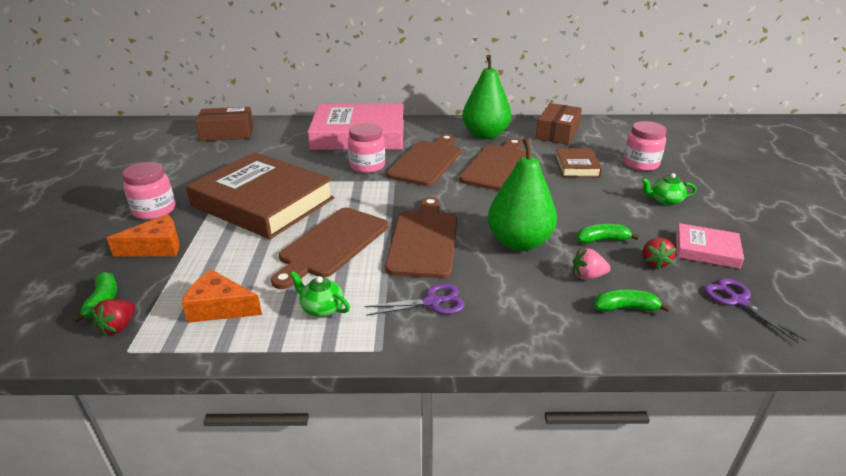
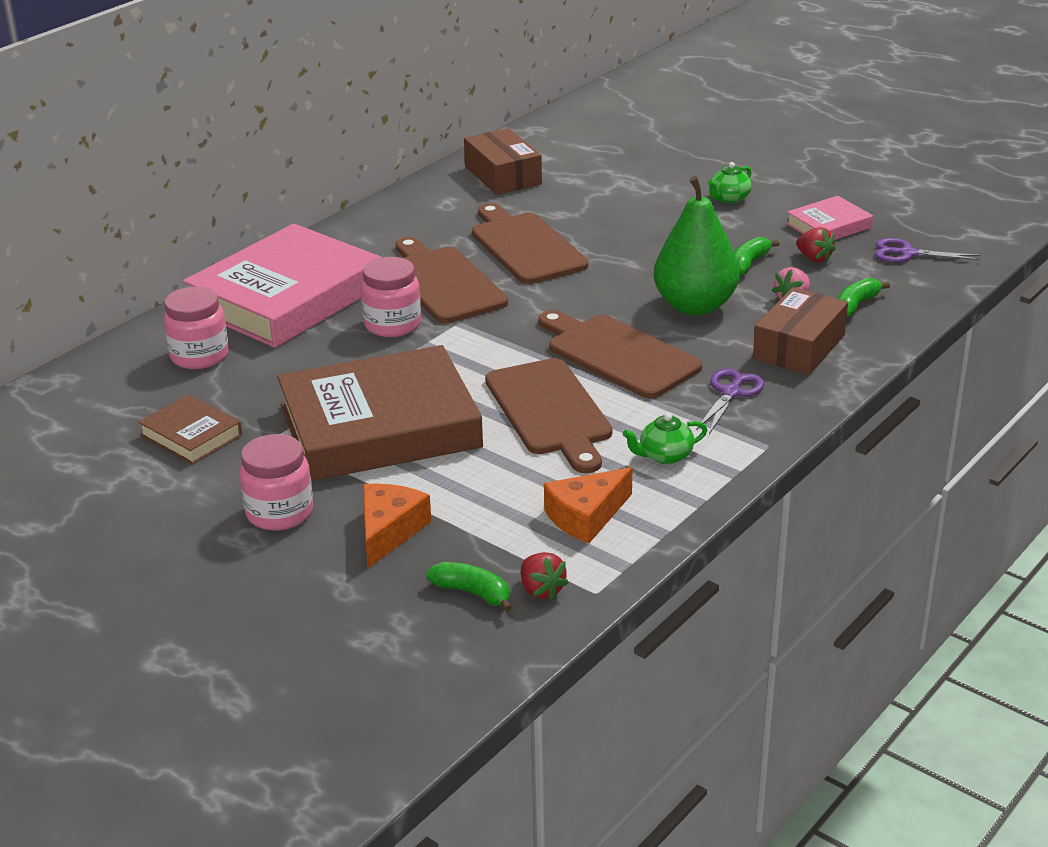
camera: 50 degrees left, 0 degrees up
brown box [195,107,254,141] -> brown box moved to [753,287,848,375]
green pear [462,55,511,139] -> none
brown book [555,148,602,177] -> brown book moved to [138,394,242,464]
pink jar [623,121,666,171] -> pink jar moved to [163,286,229,369]

